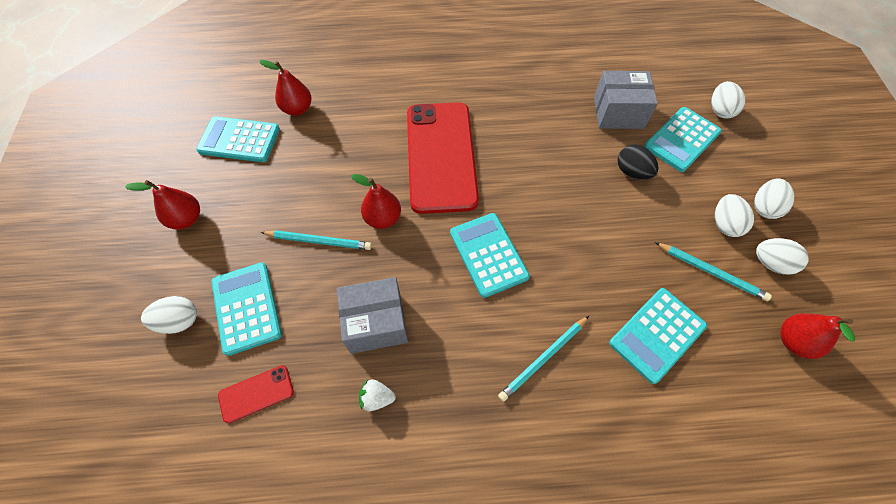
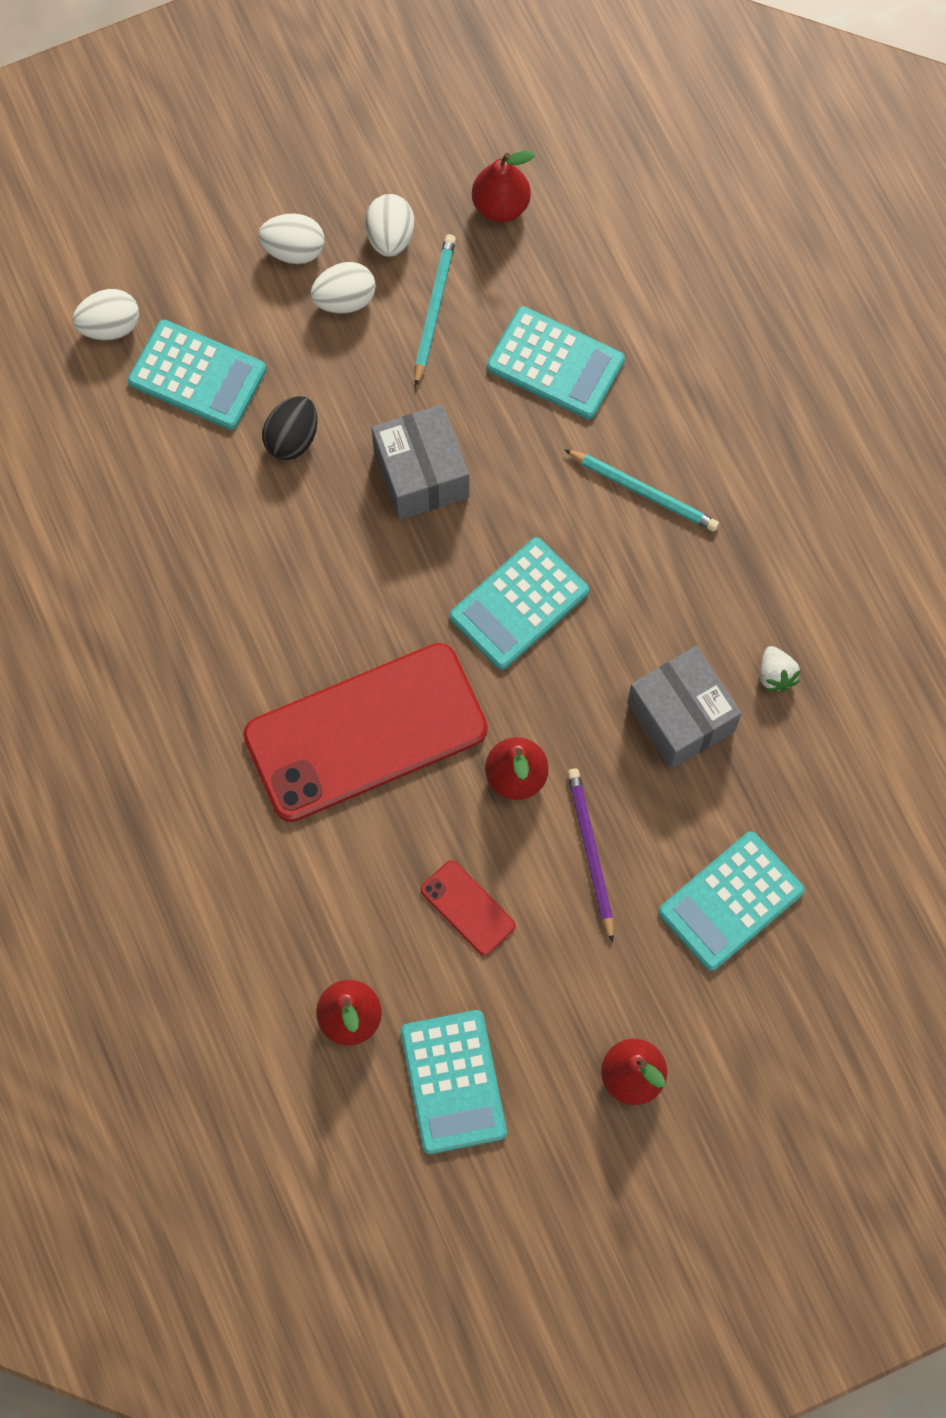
camera: 110 degrees left, 10 degrees up
white egg [141,296,197,334] -> none
red phone [218,365,294,423] -> red phone moved to [421,860,516,956]
turquoise pencil [261,230,372,250] -> purple pencil [567,768,614,943]
grey box [594,71,658,129] -> grey box moved to [372,404,469,520]

